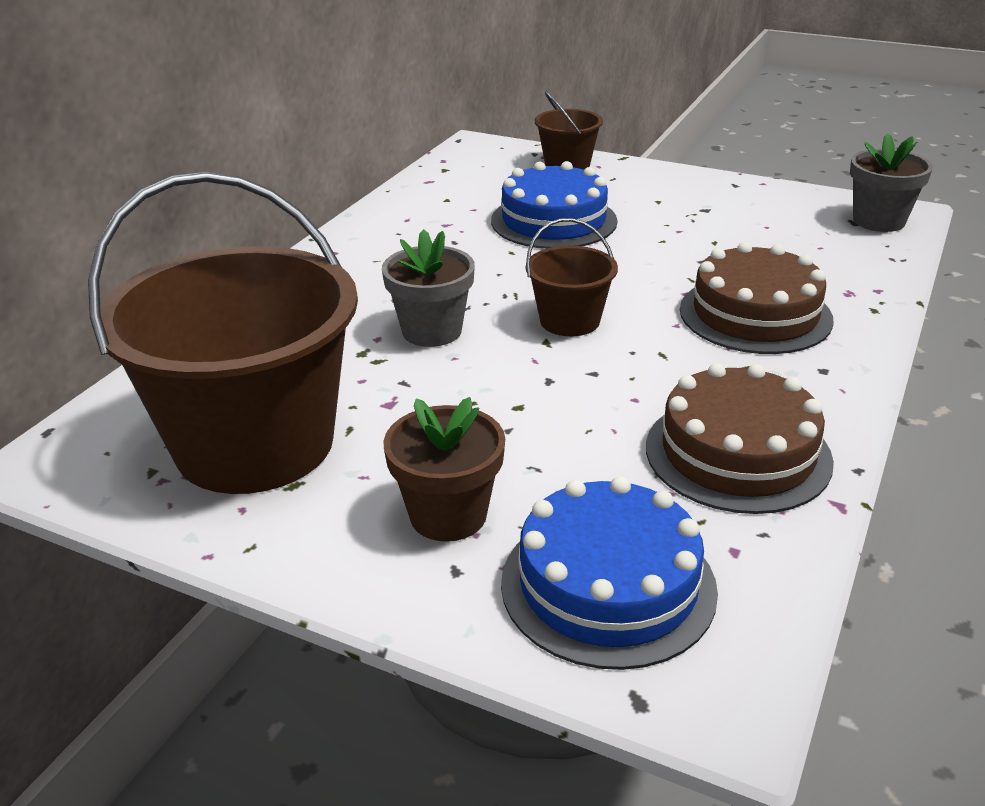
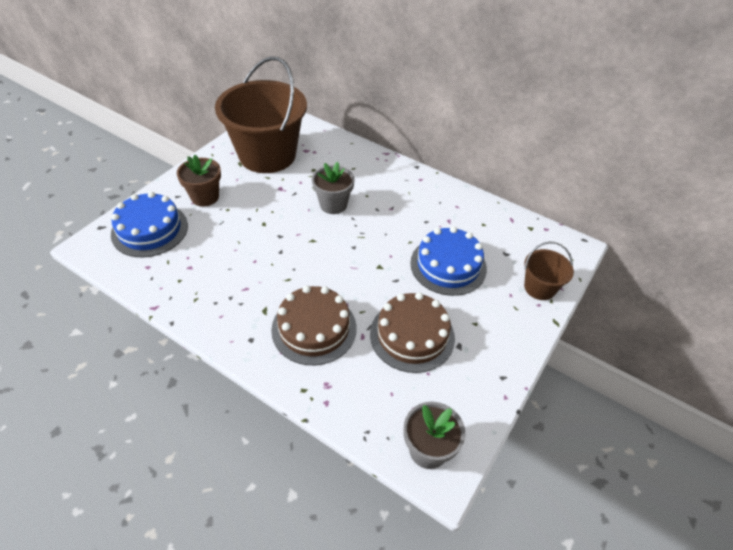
camera: 95 degrees right, 15 degrees up
brown bucket [526,218,618,336] -> none
brown cake [646,363,834,514] -> brown cake moved to [370,292,455,373]

